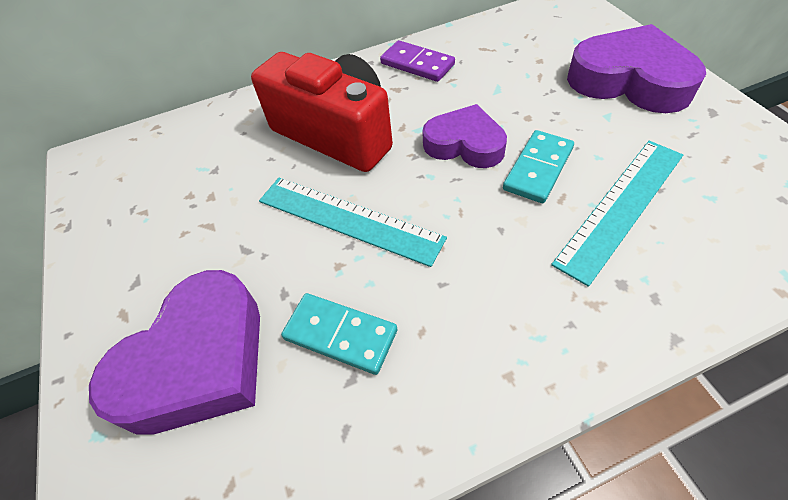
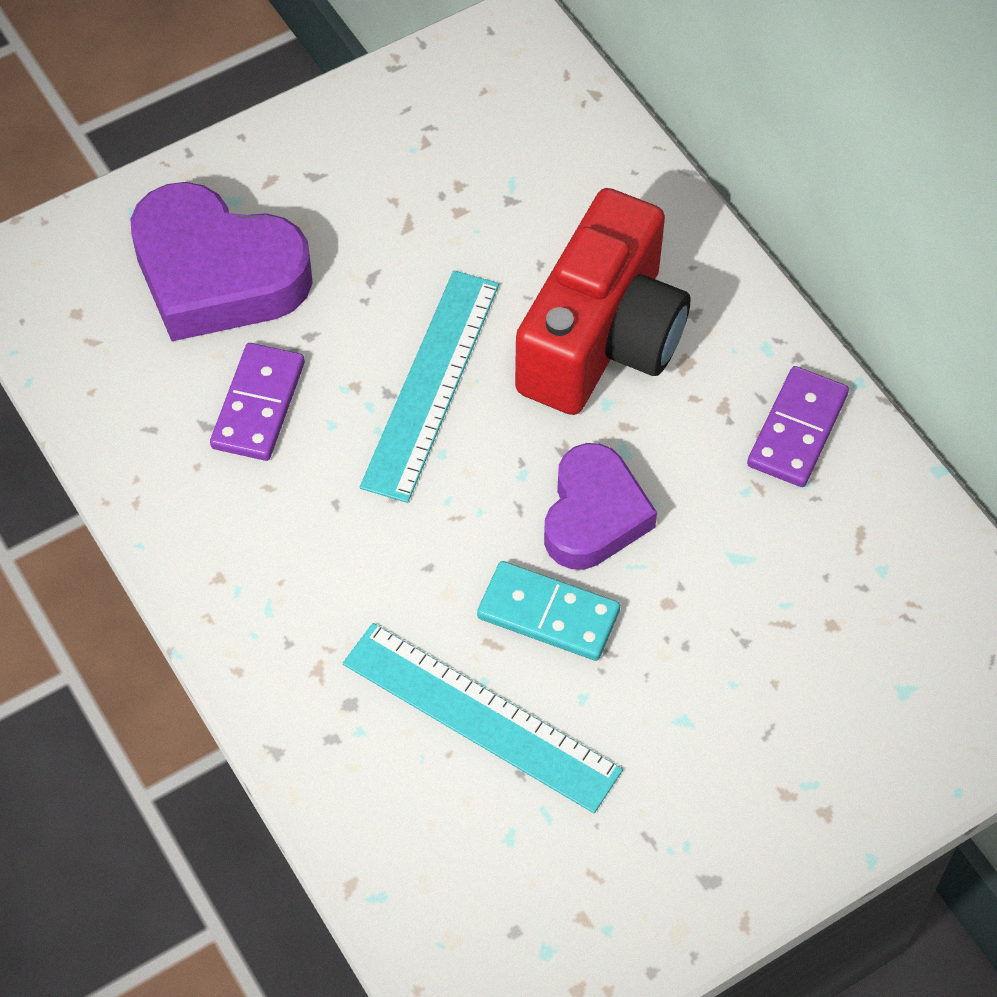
camera: 75 degrees right, 5 degrees up
turquoise domino [281,293,397,375] -> purple domino [210,343,305,461]
purple heart [567,24,706,113] -> none

